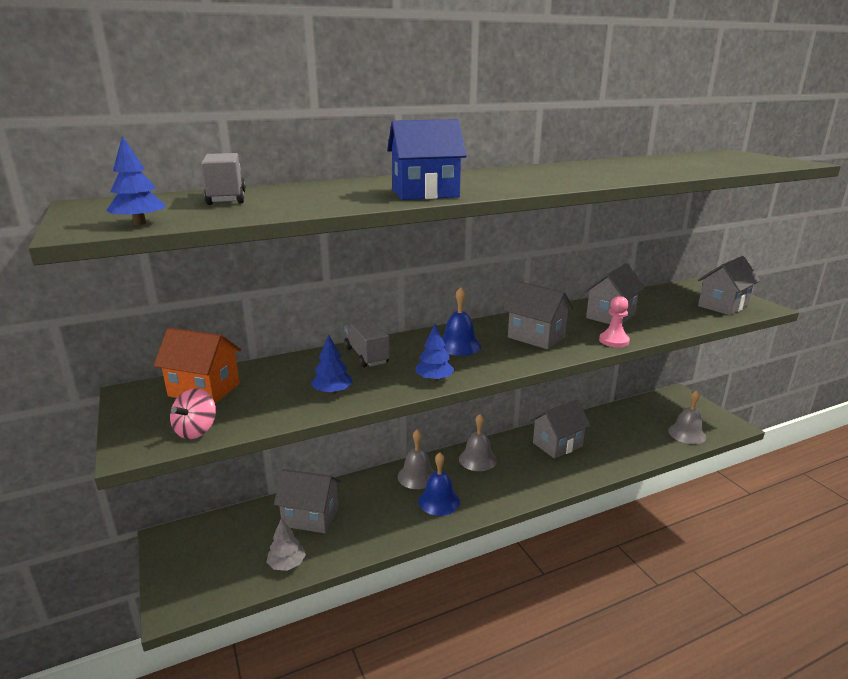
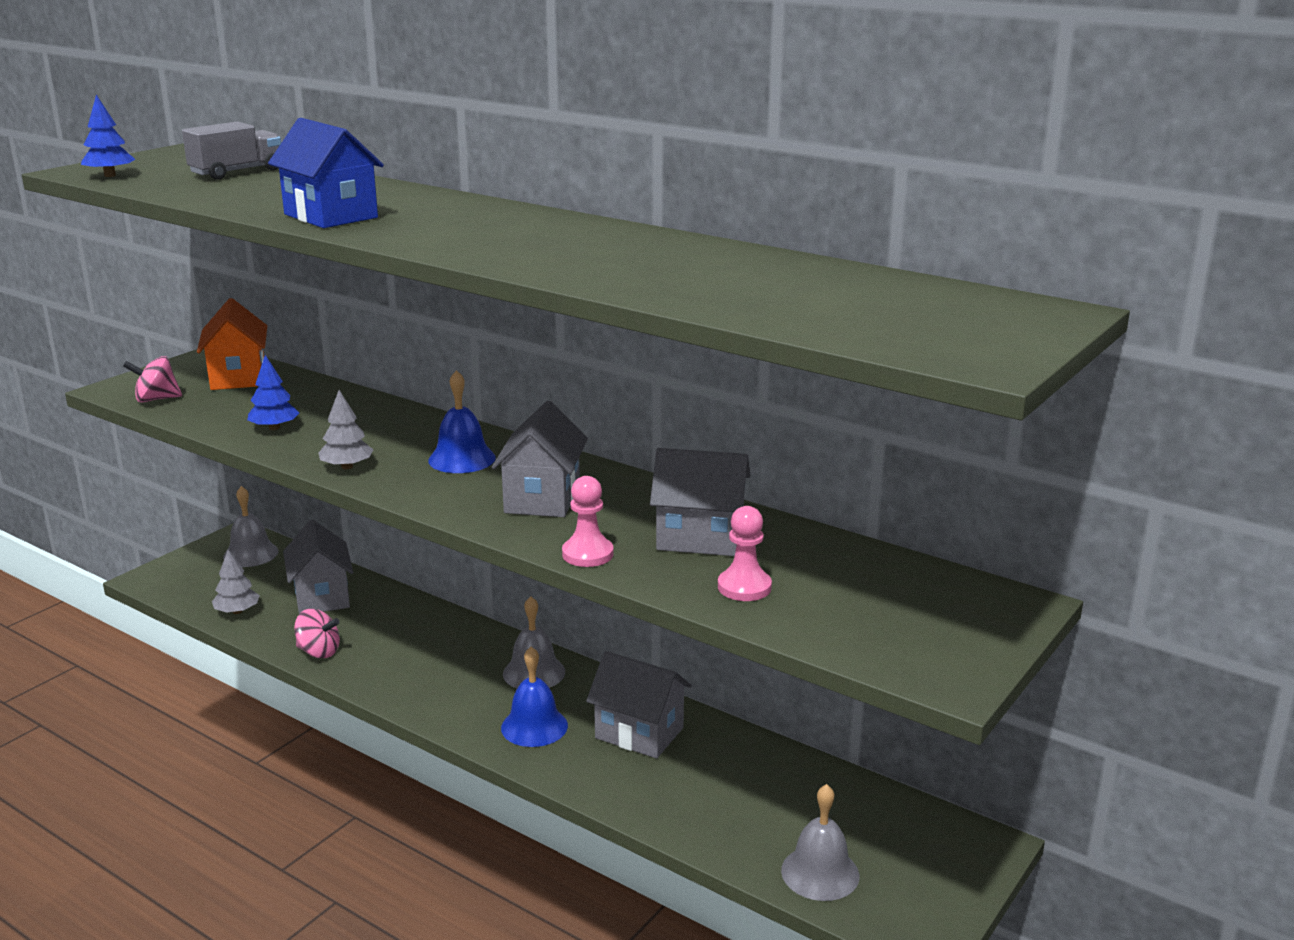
camera: 60 degrees right, 0 degrees up
grey truck [344,320,390,367] -> none
grey bell [398,430,435,489] -> grey bell moved to [223,486,278,567]
blue tree [415,324,455,381] -> grey tree [318,390,373,469]
blue bell [418,452,460,516] -> blue bell moved to [501,647,568,747]
grey house [698,256,760,315] -> none
none -> pink spinning top [294,609,340,658]
none -> pink pawn [718,506,772,601]

